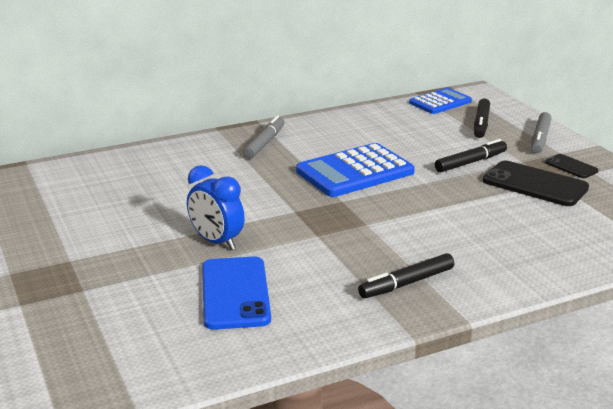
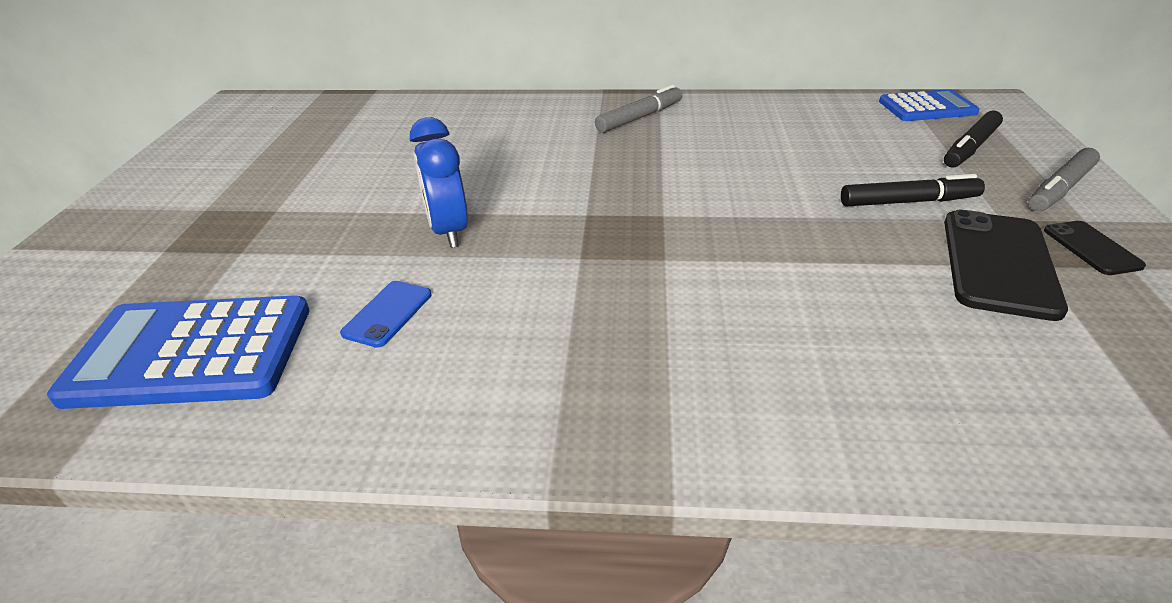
camera: 30 degrees right, 10 degrees up
blue phone [202,256,271,330] -> blue phone [340,281,432,348], size x0.53
blue calculator [296,143,415,197] -> blue calculator moved to [47,295,309,409]
black marker [358,253,454,298] -> none
black phone [483,161,589,206] -> black phone turned 45 degrees clockwise [944,210,1068,321]

